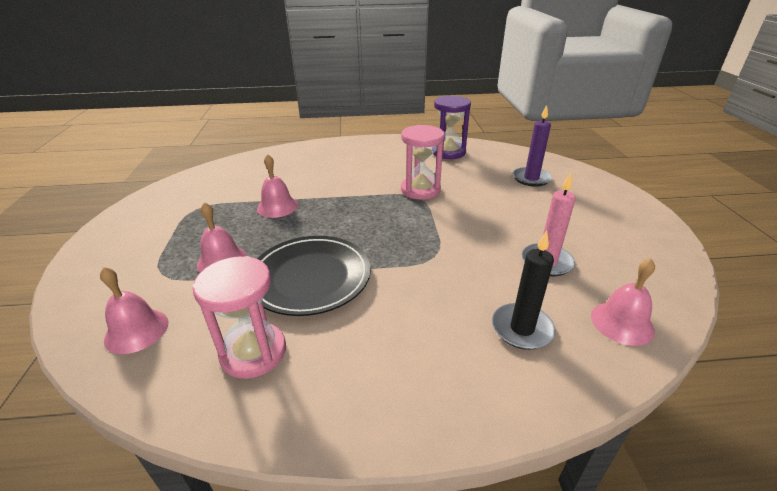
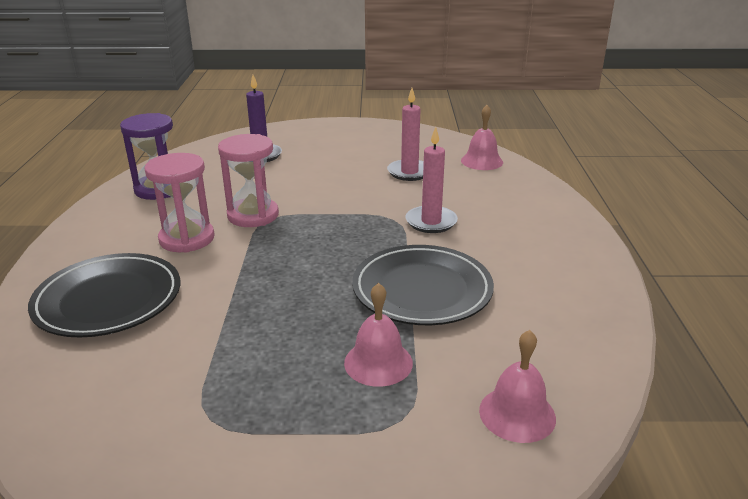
camera: 85 degrees left, 5 degrees down
pink hourglass [192,256,286,379] -> pink hourglass moved to [144,153,215,253]
pink bell [257,154,298,218] -> none
black candle [492,231,556,350] -> none
none -> black plate [28,253,180,338]
none -> pink candle [405,127,458,233]

